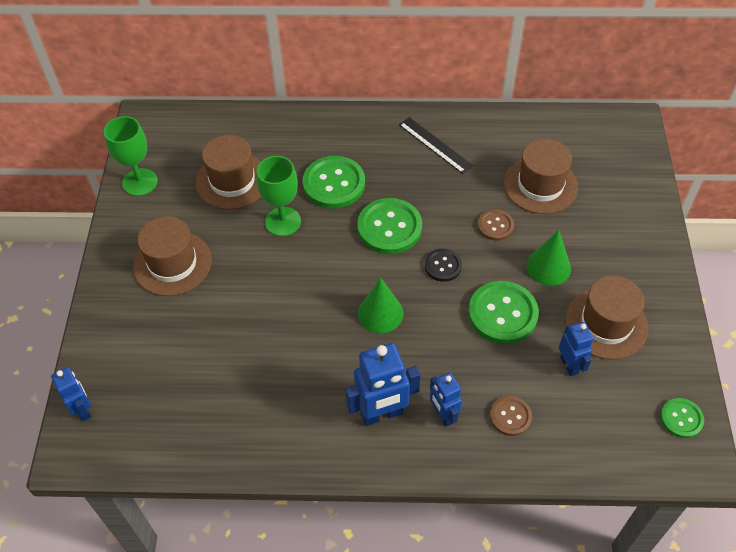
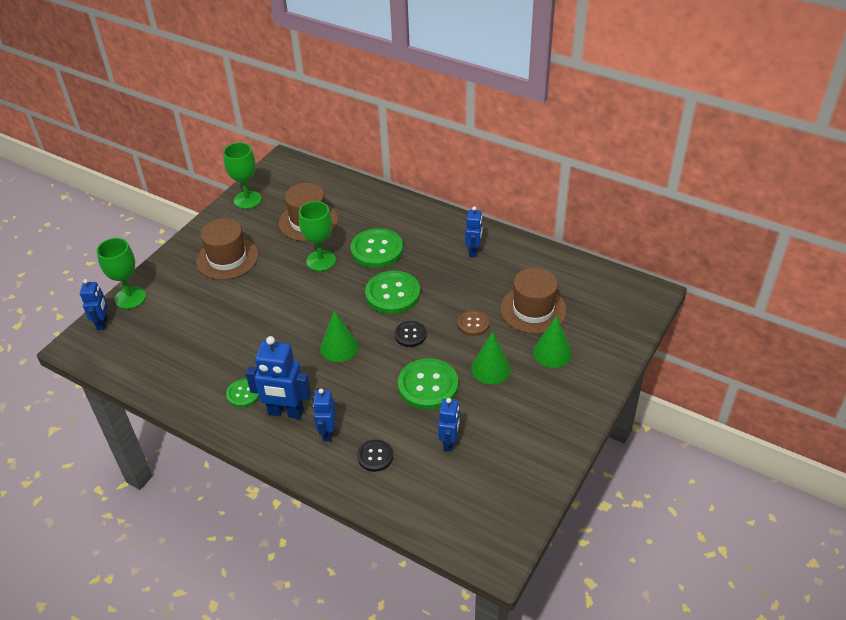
camera: 30 degrees right, 10 degrees down
black ruler [399,117,473,174] -> blue robot [465,206,483,257]
brown button [490,396,532,436] -> black button [357,440,393,472]
brown hat [565,276,649,360] -> none
green button [660,398,704,438] -> green button moved to [226,379,259,408]
none -> green goblet [97,238,146,309]
none -> green cone [533,315,572,368]

